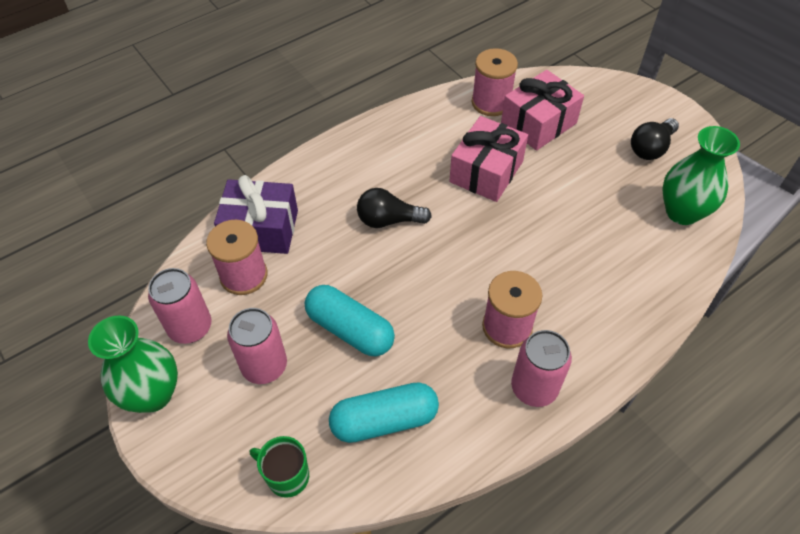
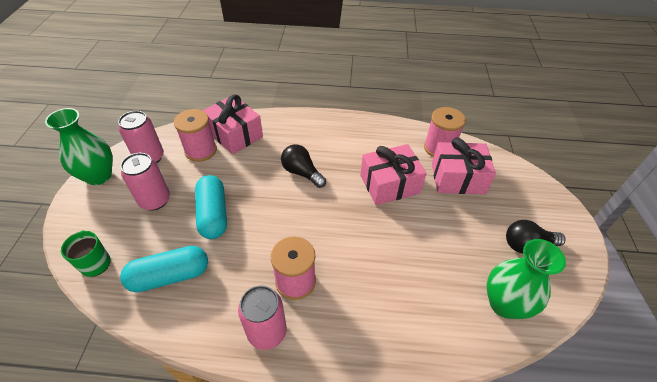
camera: 40 degrees right, 5 degrees down
purple gift [214,175,298,254] -> pink gift [202,95,263,154]
turquoise capsule [329,382,439,443] -> turquoise capsule turned 45 degrees counterclockwise [120,246,208,292]

